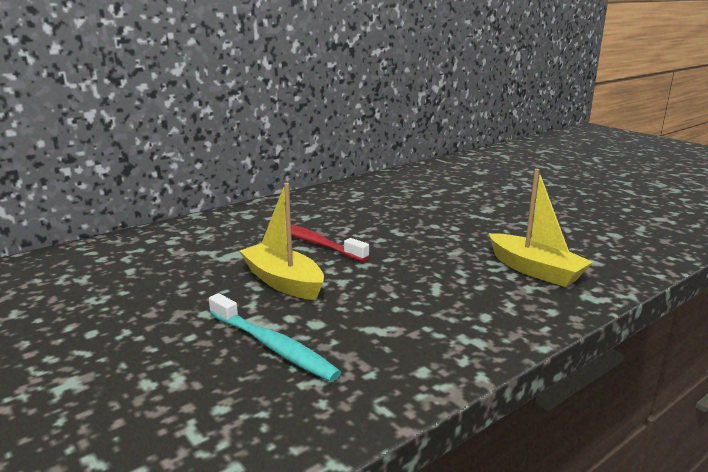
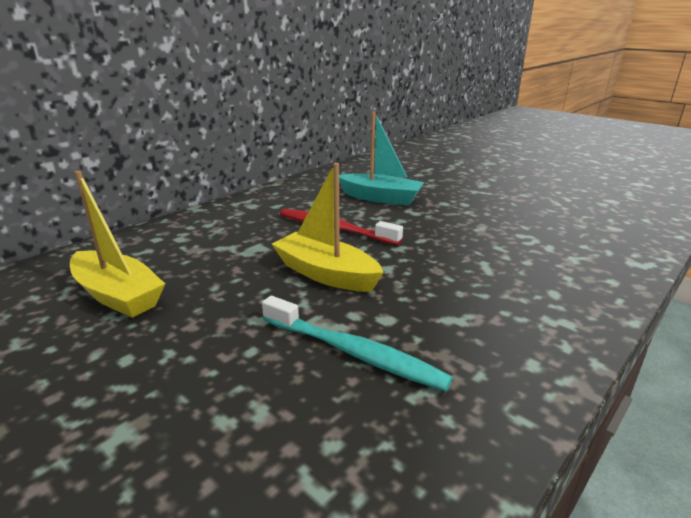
camera: 10 degrees left, 5 degrees up
yellow boat [489,169,593,287] -> yellow boat moved to [70,171,165,318]
none -> turquoise boat [339,112,424,205]

